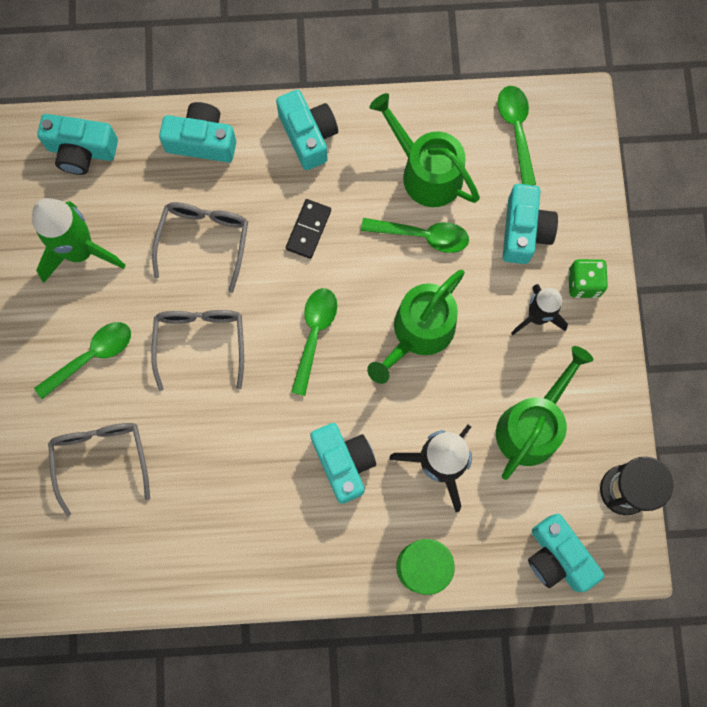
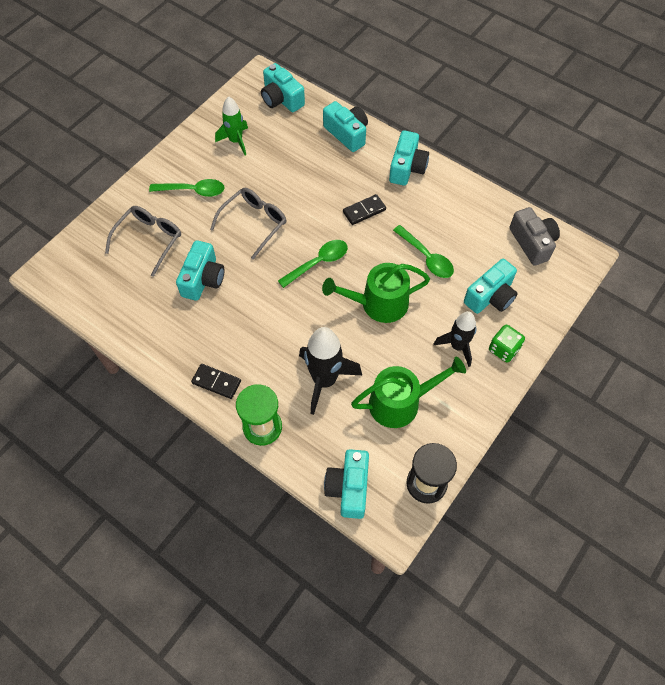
camera: 40 degrees right, 15 degrees down
green rocket [32,198,126,283] -> green rocket [215,96,248,155], size x0.65
grey glasses [152,202,248,293] -> none
turquoise camera [310,423,376,504] -> turquoise camera moved to [176,240,224,301]
green watering can [369,93,480,207] -> none
green spoon [498,86,536,185] -> grey camera [510,207,560,266]
none -> black domino [191,364,241,399]

